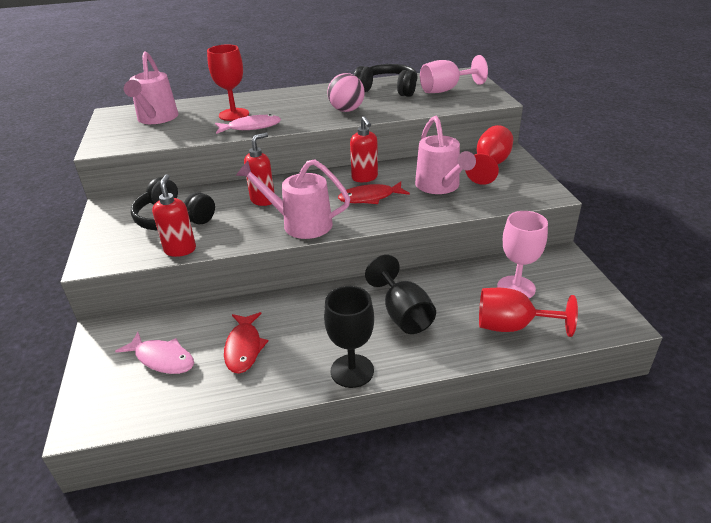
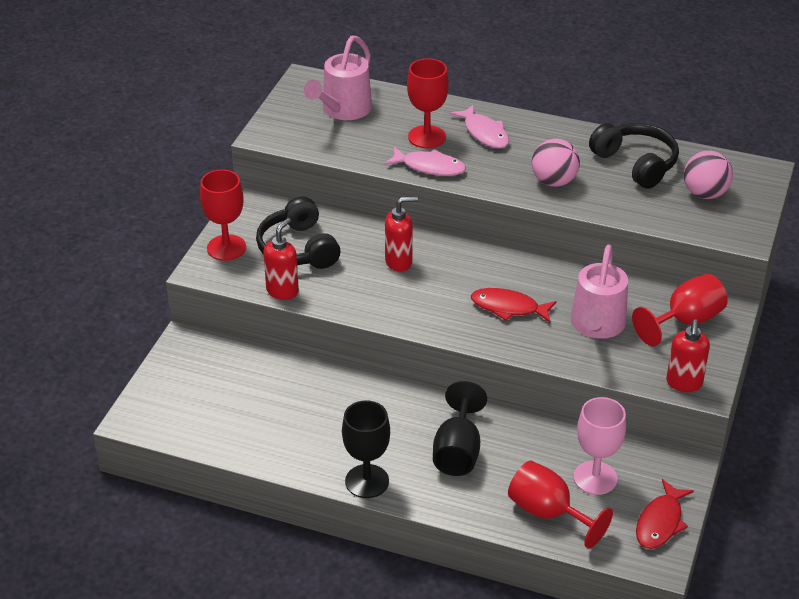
camera: 30 degrees right, 5 degrees up
pink fish [115,332,194,374] -> pink fish moved to [450,104,509,148]
red fish [224,312,268,374] -> red fish moved to [636,479,694,549]
pink watering can [236,159,351,239] -> none
red soap dispenser [350,116,378,182] -> red soap dispenser moved to [666,319,710,392]
pink goblet [420,55,488,93] -> pink ball [684,151,733,199]
none -> red goblet [200,169,246,261]

